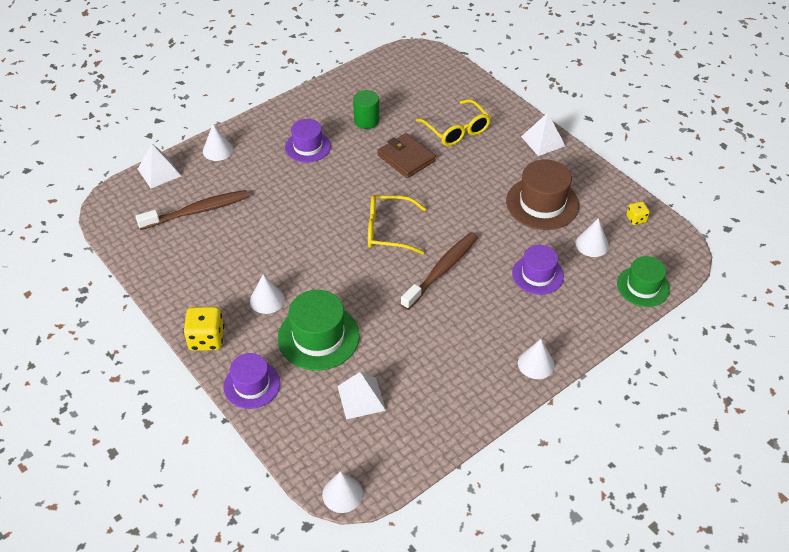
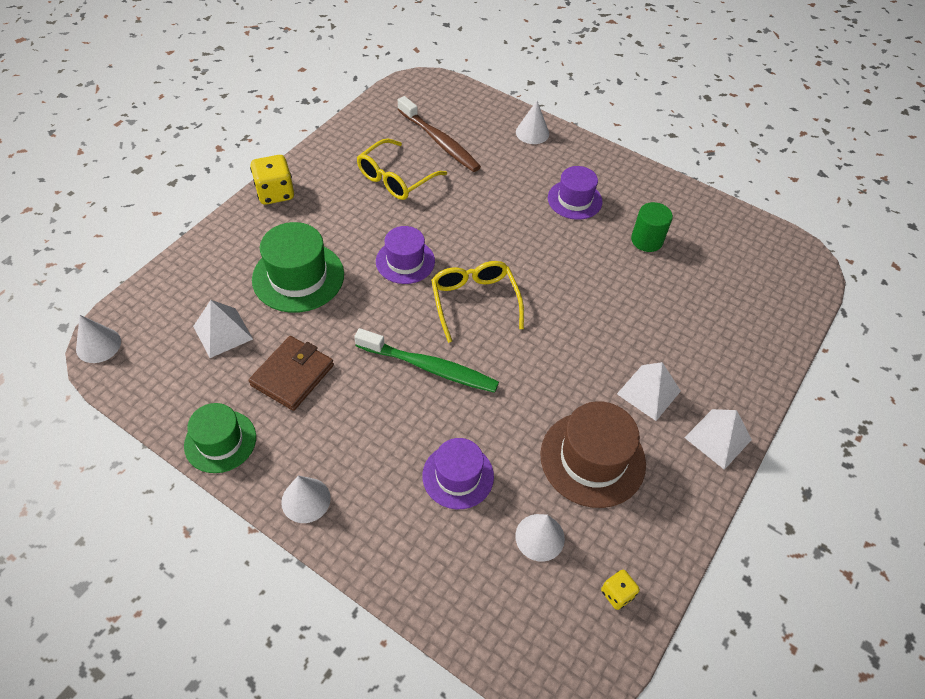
camera: 70 degrees right, 5 degrees up
white pyramid [138,144,181,189] -> white pyramid moved to [617,362,681,421]
purple hat [223,353,280,409] -> purple hat moved to [376,226,435,284]
white cone [250,274,285,314] -> none
brown wallet [377,133,436,178] -> brown wallet moved to [249,336,334,411]
brown toothbrush [401,232,478,310] -> green toothbrush [354,328,499,393]
yellow glasses [416,99,491,146] -> yellow glasses moved to [357,139,447,200]
green hat [617,256,670,307] -> green hat moved to [184,403,256,473]

